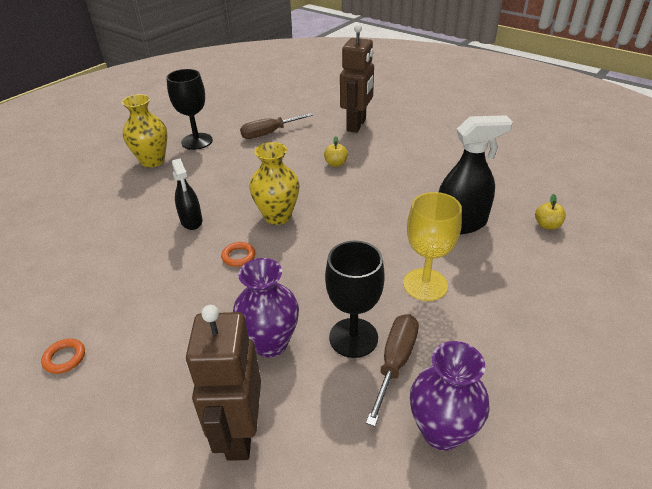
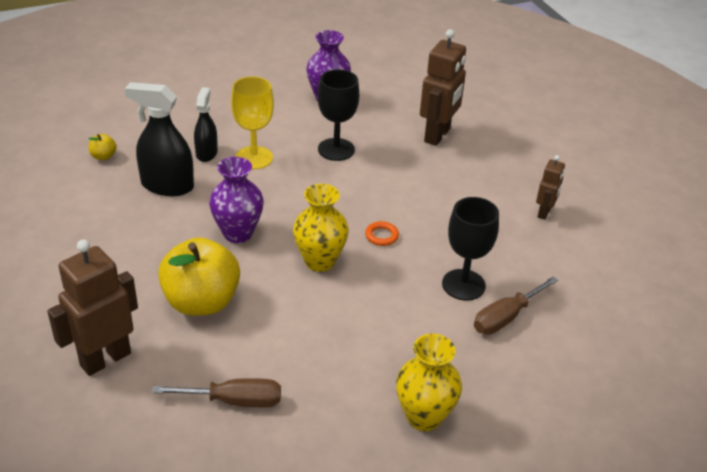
camera: 155 degrees left, 0 degrees up
orange ring [41,338,85,374] -> brown robot [536,155,565,220]
black goblet [166,69,213,150] -> black goblet moved to [442,197,499,301]
black spray bottle [172,158,202,230] -> black spray bottle moved to [194,87,218,162]
purple vase [233,258,299,357] -> purple vase moved to [209,157,264,243]
yellow apple [324,136,348,167] -> yellow apple [158,237,240,316], size x2.45
brown screwdriver [366,314,419,427] -> brown screwdriver moved to [474,276,558,334]

